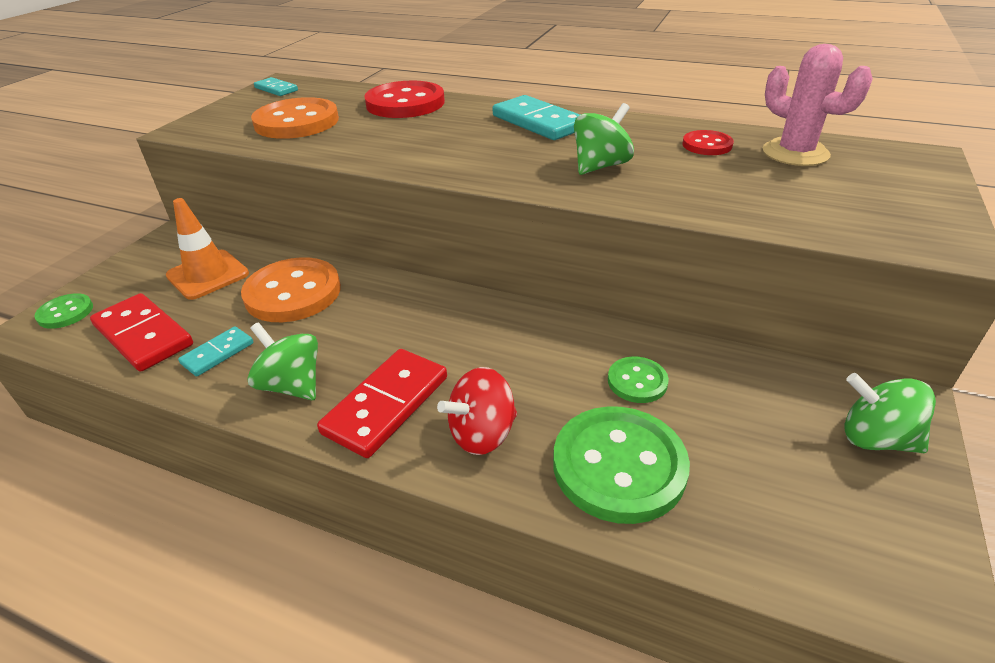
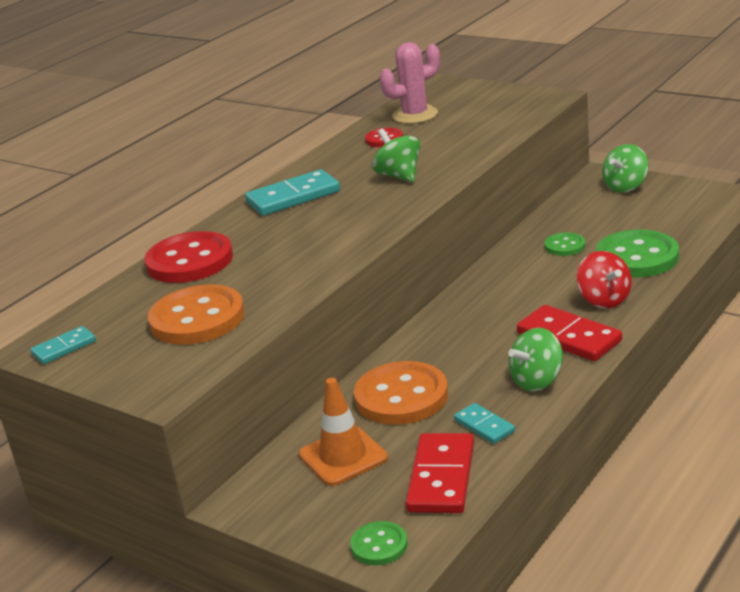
camera: 75 degrees left, 10 degrees down
red domino [90,293,193,371] -> red domino turned 45 degrees counterclockwise [406,433,474,513]

